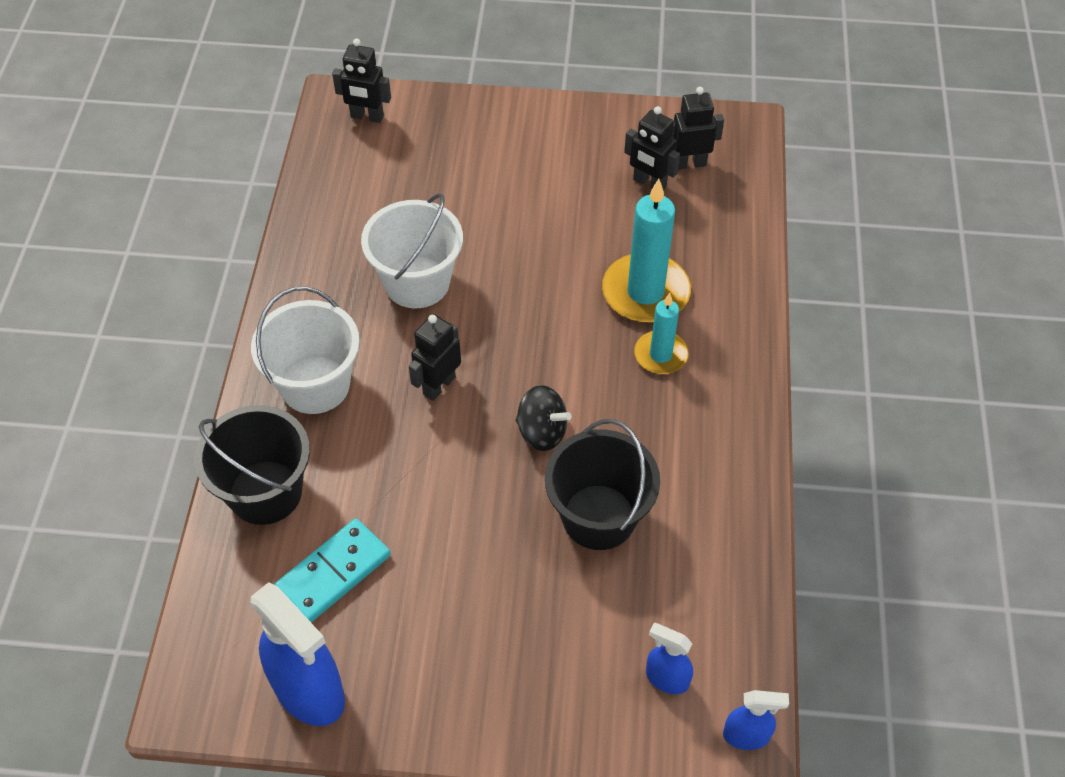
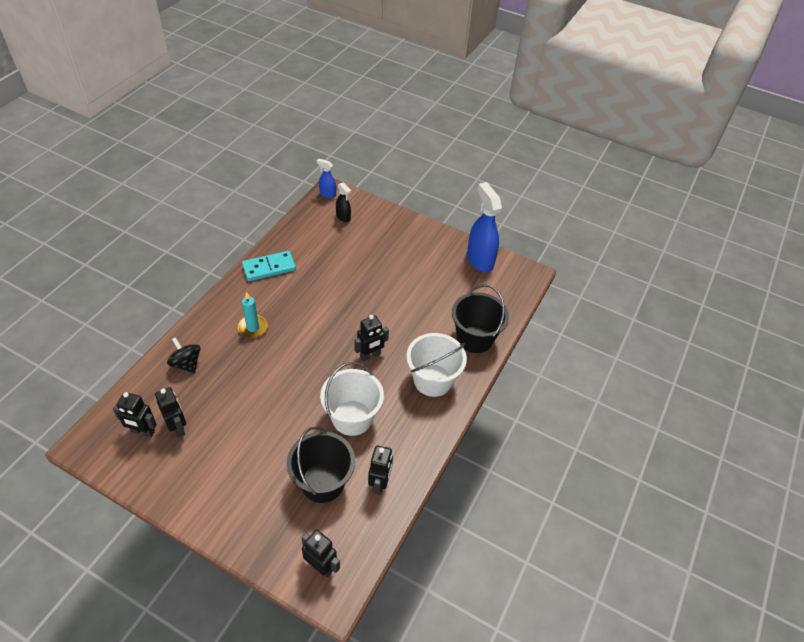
camera: 160 degrees left, 5 degrees down
turquoise domino [274,518,391,623] -> turquoise domino moved to [242,251,296,281]
black spinning top [516,385,571,451] -> black spinning top moved to [167,337,201,374]
black bucket [545,419,660,550] -> black bucket moved to [287,426,355,503]
turquoise candle [602,179,691,323] -> none
blue spray bottle [646,623,693,694] -> black spray bottle [336,182,351,222]
none -> black robot [368,446,393,495]

